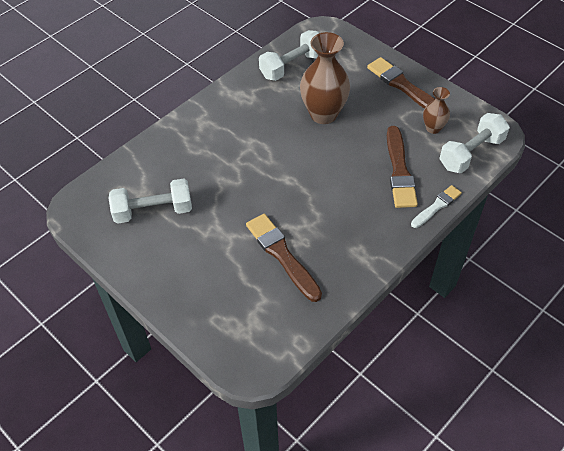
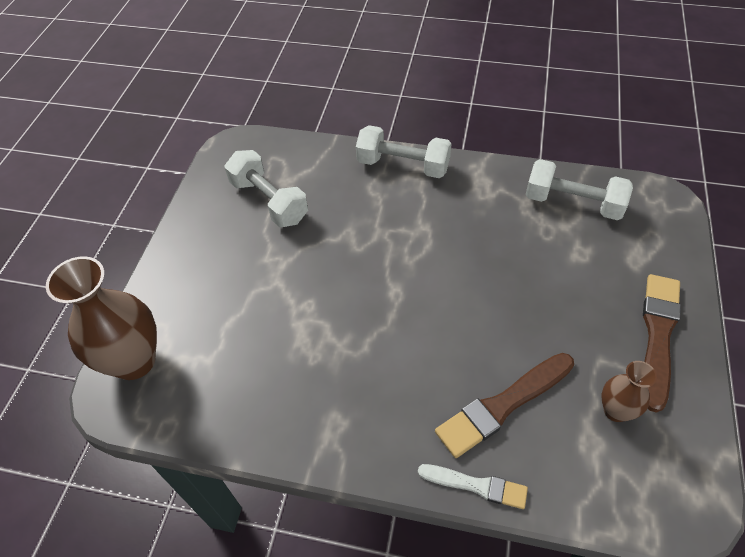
camera: 60 degrees right, 0 degrees up
brown brush [246,214,322,302] -> none
brown vase [300,32,350,124] -> brown vase moved to [46,256,157,380]
white dumbbell [440,113,510,173] -> white dumbbell moved to [356,125,452,178]

